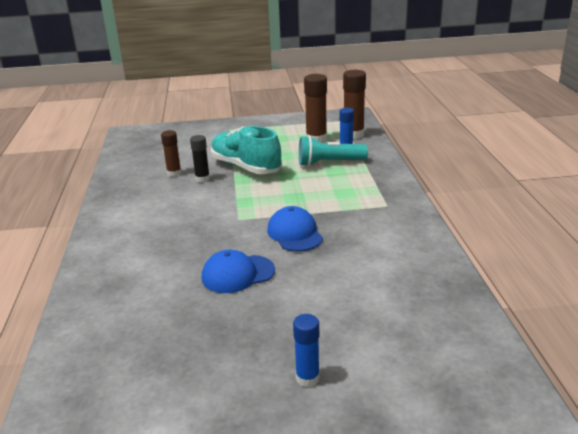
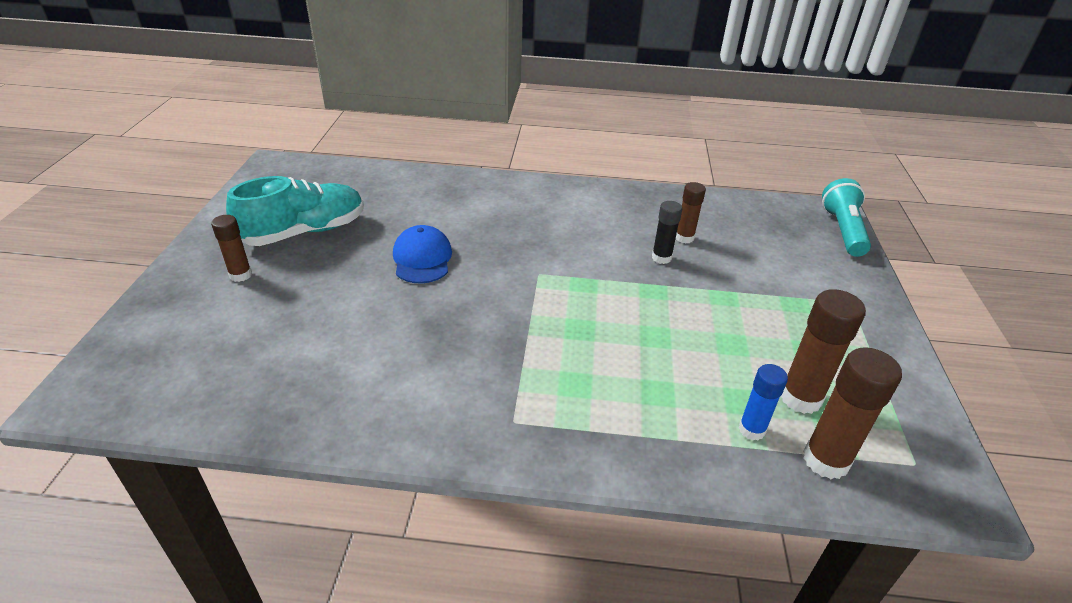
camera: 100 degrees right, 10 degrees up
turquoise shoe [211,126,282,174] -> turquoise shoe moved to [226,176,364,246]
blue cap [267,206,323,252] -> none
blue glue stick [293,314,320,387] -> brown glue stick [211,215,252,282]
turquoise flashlight [299,136,368,167] -> turquoise flashlight moved to [822,178,871,257]

